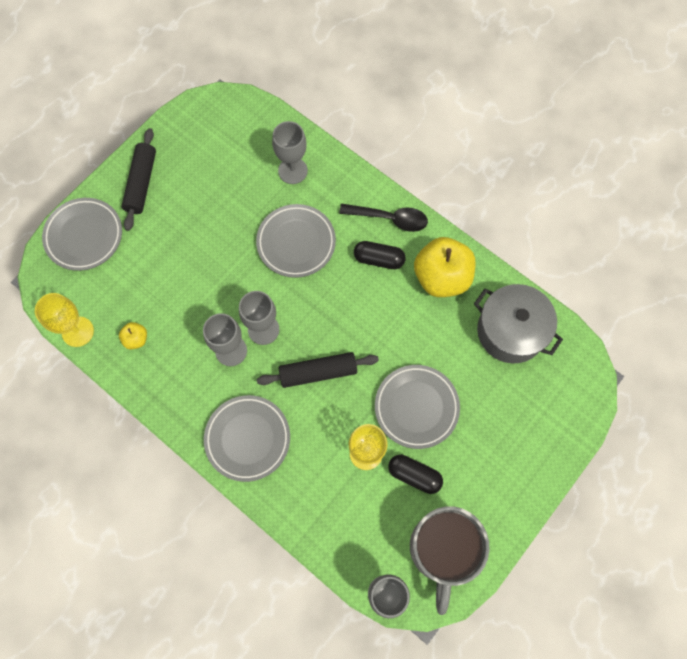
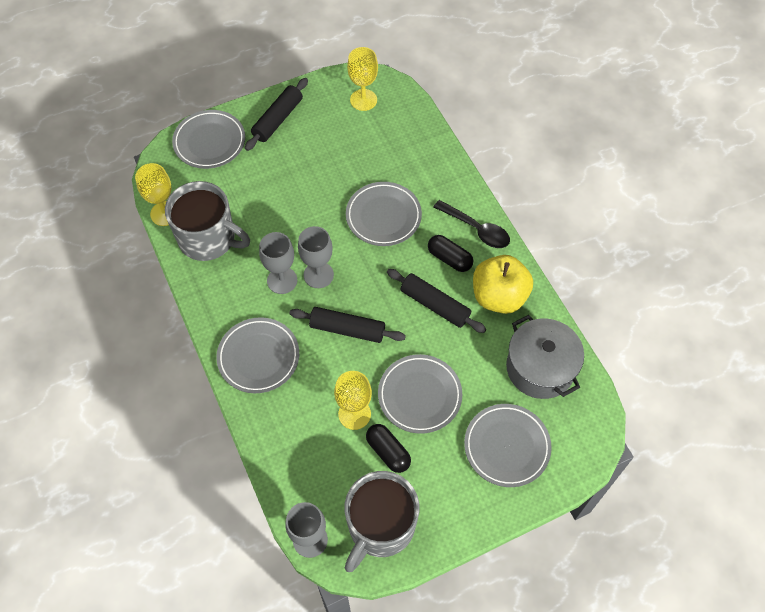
camera: 25 degrees right, 10 degrees down
yellow apple [119,322,147,349] -> grey mug [165,181,250,261]
grey goblet [272,121,308,184] -> none
none -> yellow goblet [347,47,378,111]
none -> black rolling pin [387,269,486,333]
none -> grey plate [464,404,552,487]

